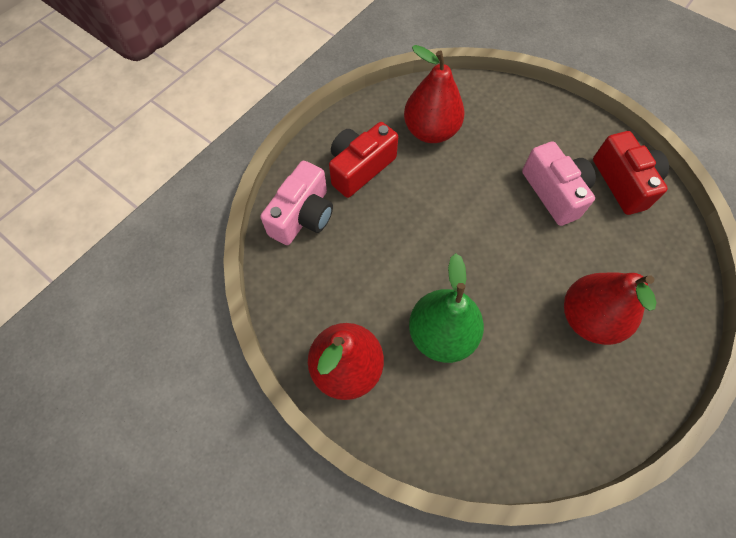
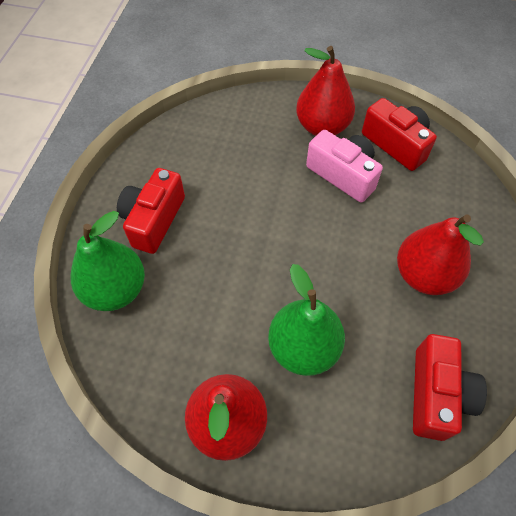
camera: 25 degrees left, 5 degrees down
pink camera [261,161,333,245] -> green pear [71,211,145,311]
red pear [404,45,464,143] -> red pear moved to [296,46,355,136]
none -> red camera [413,334,487,441]

